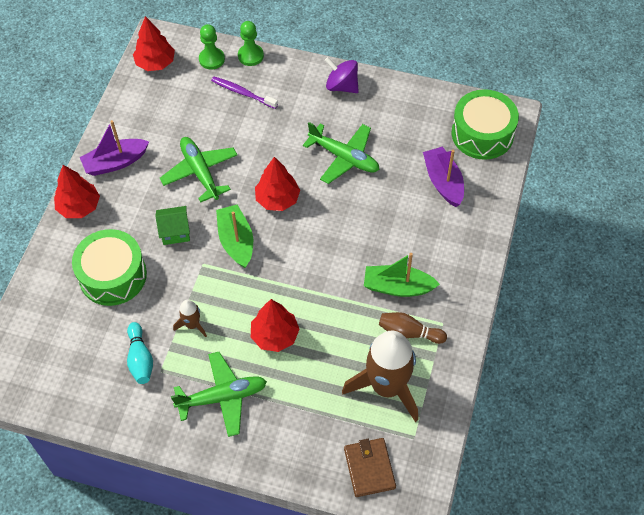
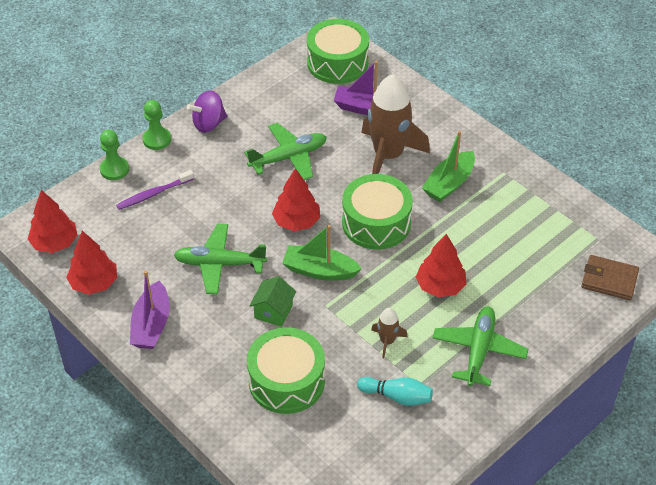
camera: 60 degrees left, 10 degrees down
red tree [54,165,100,218] -> red tree moved to [66,231,117,294]
green pawn [199,24,225,70] -> green pawn moved to [143,100,171,150]
brown rocket [342,330,418,422] -> brown rocket moved to [361,74,430,174]
brown bowling pin [379,312,447,344] -> none
none -> green drum [342,174,413,250]

